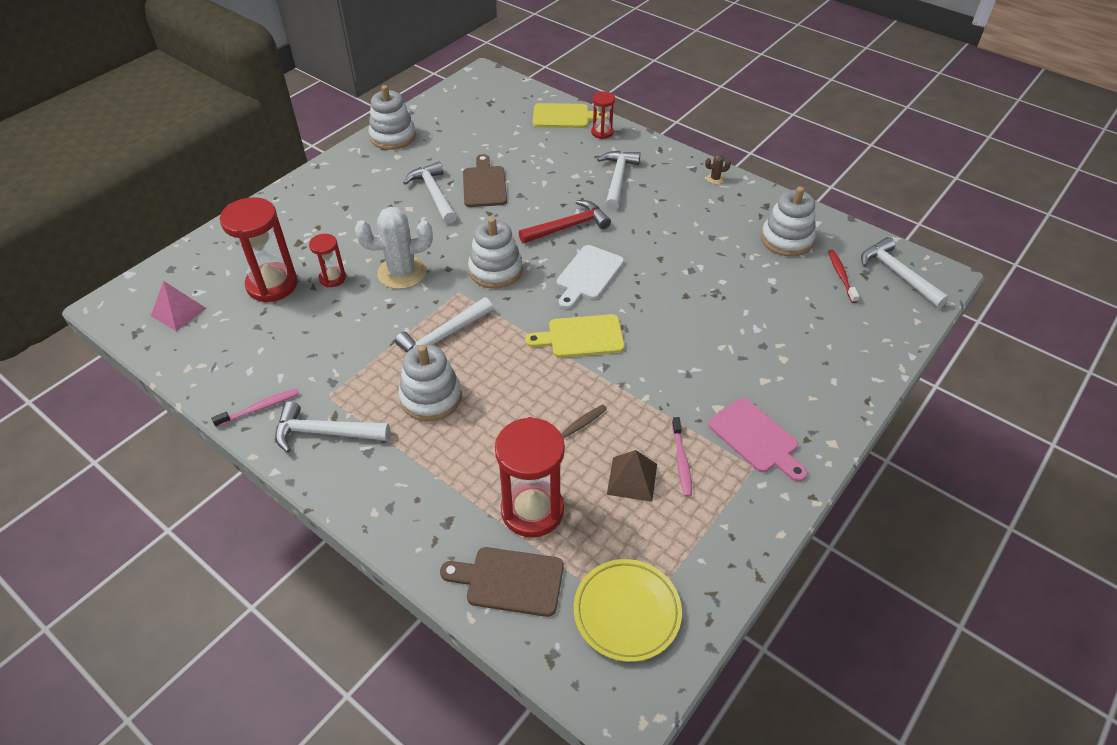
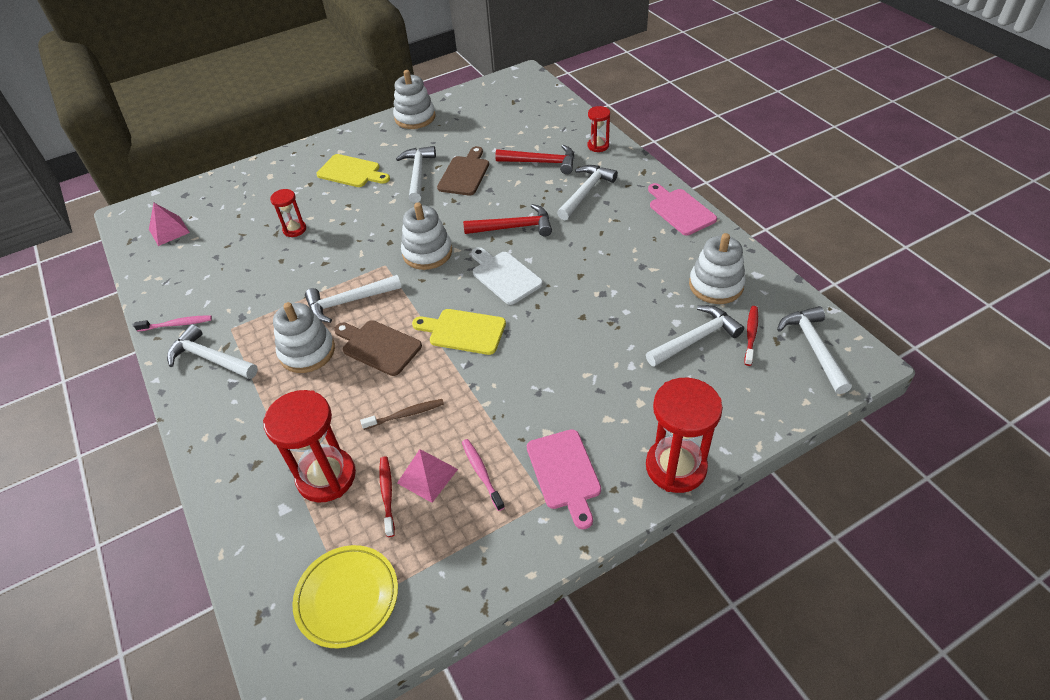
camera: 25 degrees right, 0 degrees up
red hourglass [220,197,298,303] -> red hourglass moved to [646,378,723,493]
white cactus [355,207,433,289] -> none
brown cutting board [440,547,564,617] -> brown cutting board moved to [334,320,422,376]
yellow cutting board [533,103,608,128] -> yellow cutting board moved to [316,154,390,187]
white cutting board [557,245,624,309] -> white cutting board turned 90 degrees clockwise [471,247,543,305]
brown pyramid [607,450,657,502] -> pink pyramid [397,449,458,503]
pink toothbrush [672,417,692,497] -> pink toothbrush turned 135 degrees clockwise [462,439,505,511]
brown cactus [705,154,731,184] -> pink cutting board [648,183,717,236]
none -> red toothbrush [379,456,395,537]
none -> red hammer [495,145,574,174]
none -> white hammer [646,305,744,367]

